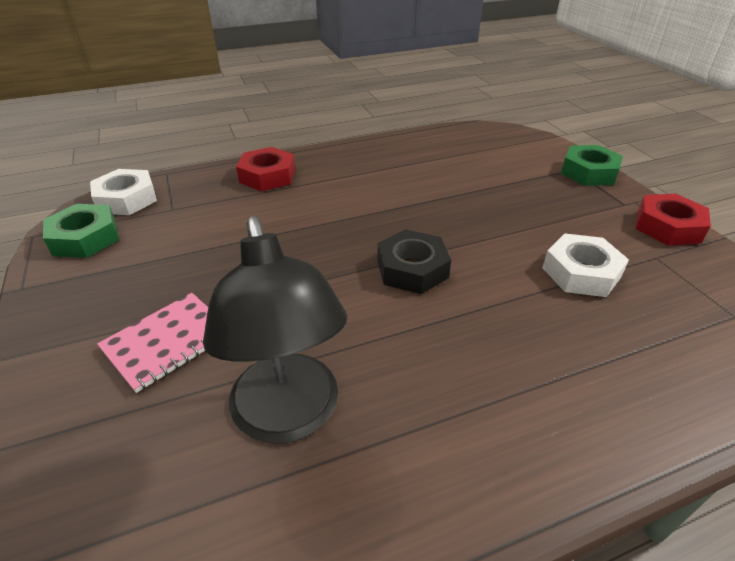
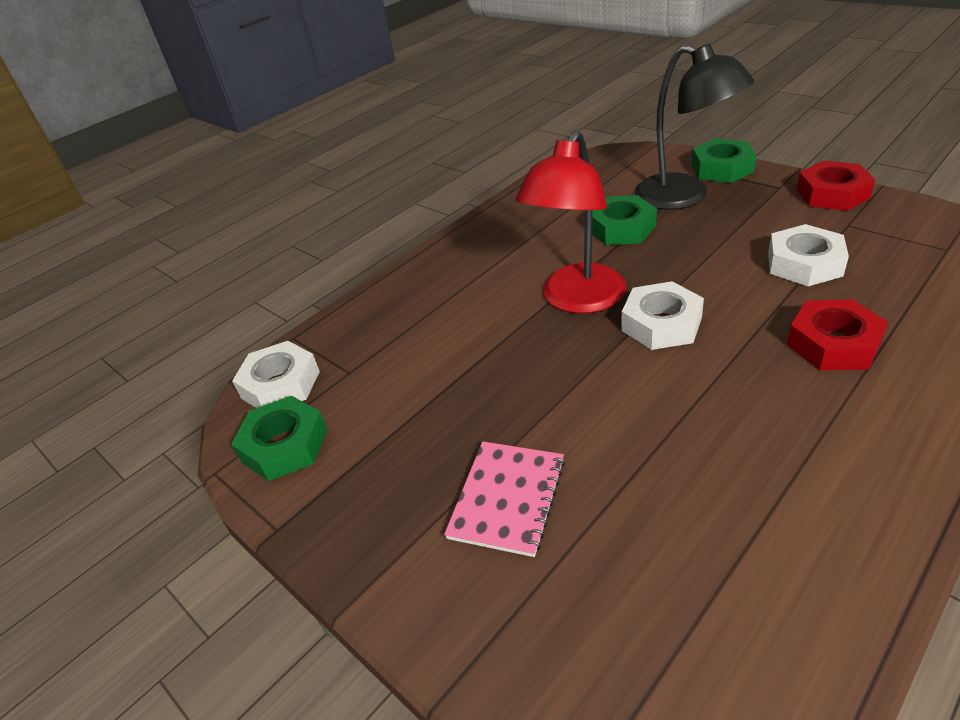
camera: 20 degrees left, 0 degrees up
black lamp [203,216,347,444] -> black lamp moved to [635,44,755,210]
red nut [236,147,295,191] -> red nut moved to [787,299,888,370]
black nut [377,229,451,294] -> white nut [622,281,704,350]
none -> red lamp [515,130,626,314]
none -> green nut [592,195,657,245]

